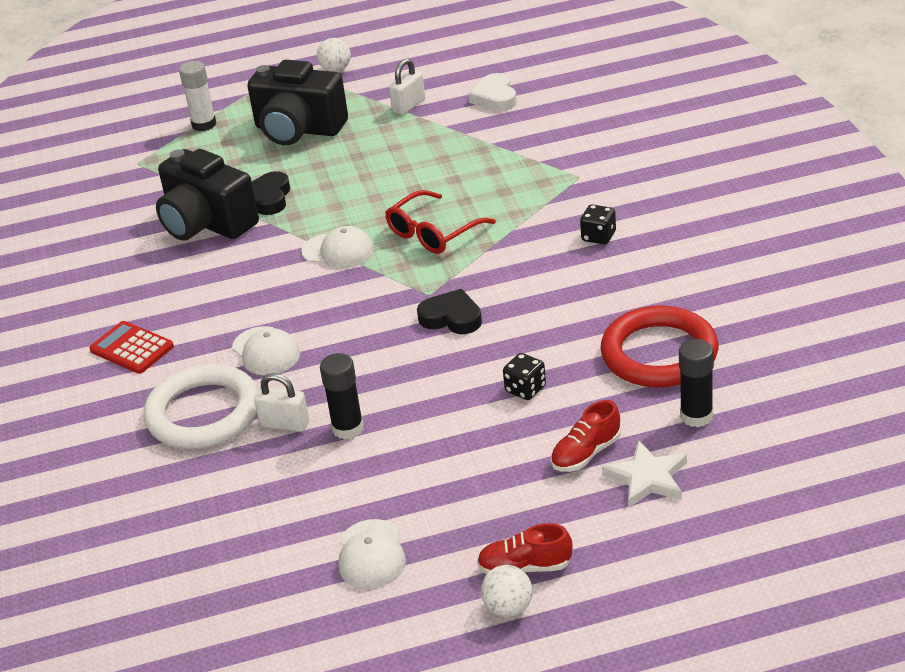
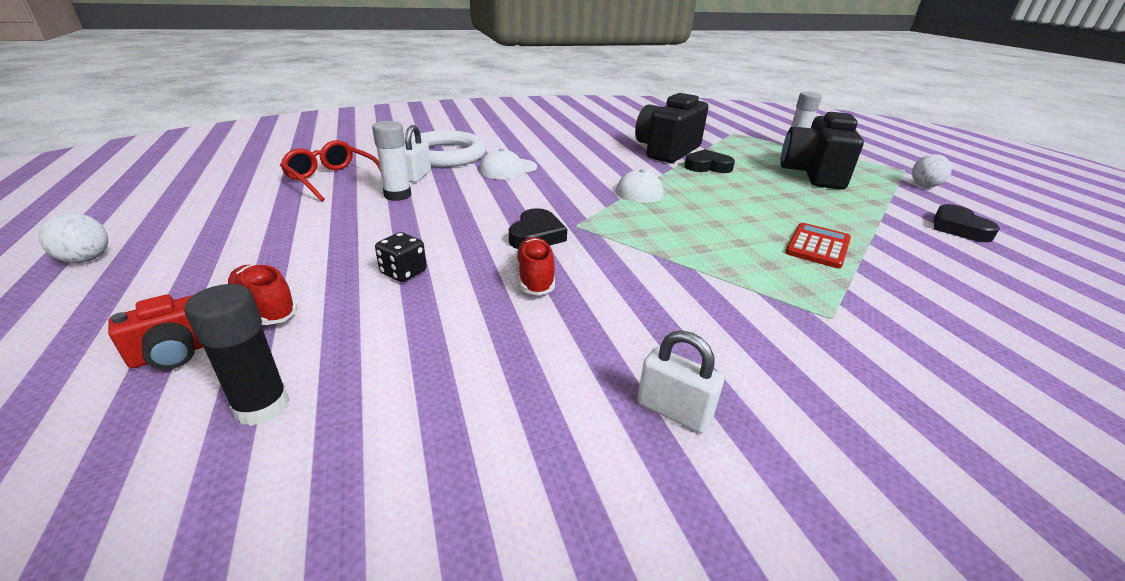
camera: 80 degrees right, 5 degrees down
red calculator [89,321,174,374] -> red calculator moved to [785,223,851,269]
black glue stick [320,353,364,439] -> white glue stick [372,121,411,201]
white cap [338,519,406,589] -> none
red glasses [385,190,496,254] -> red glasses moved to [280,140,381,202]
white padlock [389,59,425,115] -> white padlock moved to [637,330,724,433]
white heart [468,73,517,111] -> none
red shoe [477,523,572,574] -> red shoe moved to [515,237,555,296]
black dice [580,204,616,245] -> none
red ring [601,306,718,387] -> none
white star [602,440,687,508] -> red camera [108,295,203,369]
none -> black heart [934,204,1000,242]

